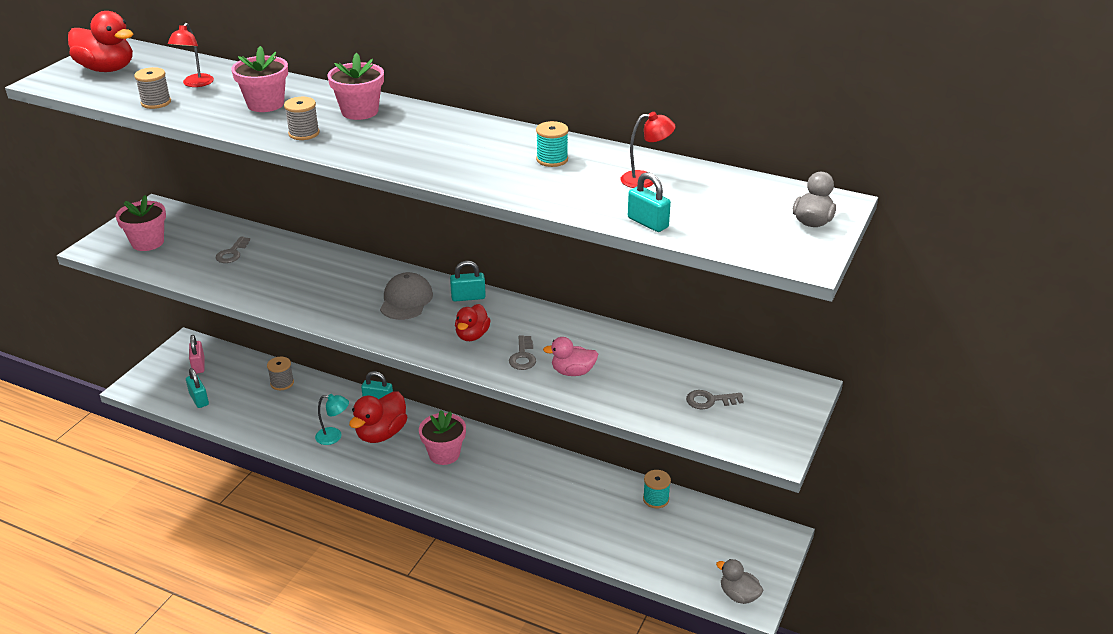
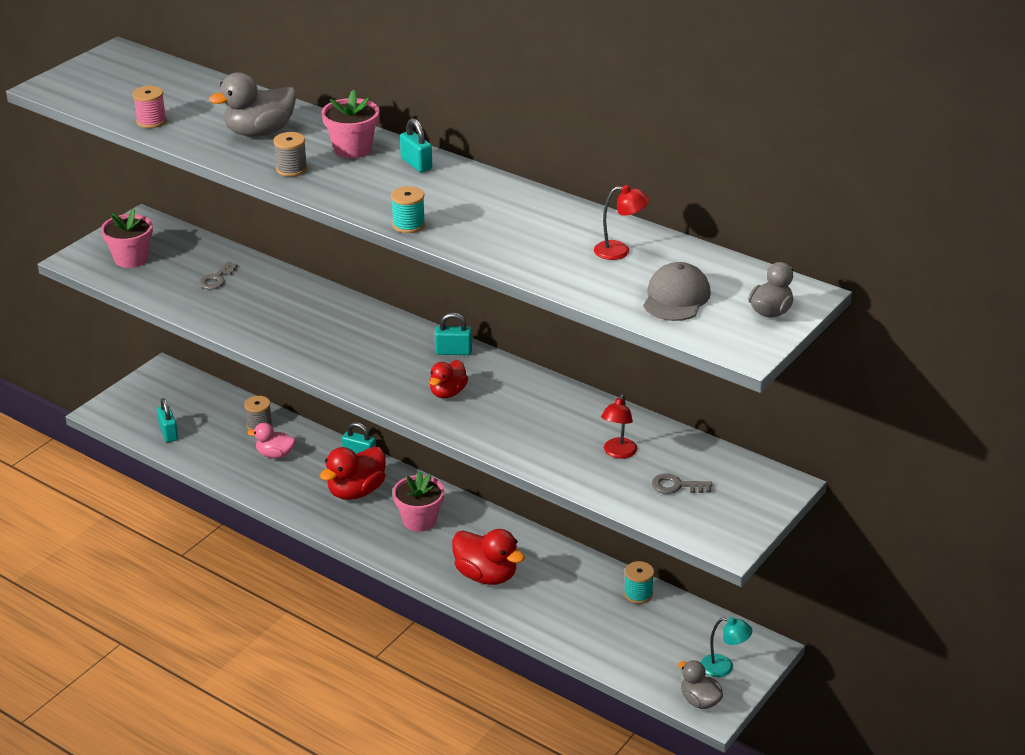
camera: 10 degrees right, 0 degrees up
red duck [68,11,133,72] -> red duck moved to [452,529,525,585]
grey spool [134,67,171,109] -> pink spool [133,86,167,128]
red lamp [168,23,214,87] -> red lamp moved to [601,394,637,459]
pink padlock [189,335,205,374] -> none
pink flower pot [231,46,288,112] -> grey duck [209,72,296,137]
turquoise lamp [315,394,349,445] -> turquoise lamp moved to [701,617,752,677]
grey cap [380,272,433,320] -> grey cap moved to [643,262,711,321]
grey key [509,335,536,370] -> none
turquoise spool [536,121,569,167] -> turquoise spool moved to [391,186,425,233]
pink duck [543,337,598,376] -> pink duck moved to [247,423,296,458]
turquoise padlock [628,172,671,232] -> turquoise padlock moved to [400,118,432,172]

